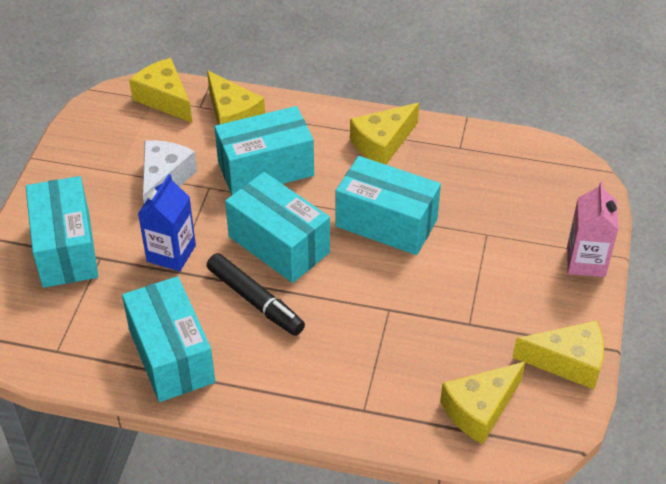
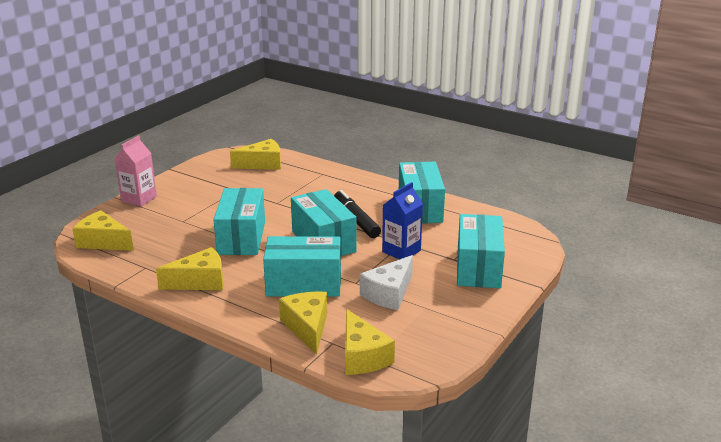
camera: 160 degrees left, 20 degrees down
turquoise box [335,156,441,255] -> turquoise box turned 45 degrees clockwise [214,188,265,255]
yellow cheese [512,320,604,389] -> yellow cheese moved to [72,210,134,251]

